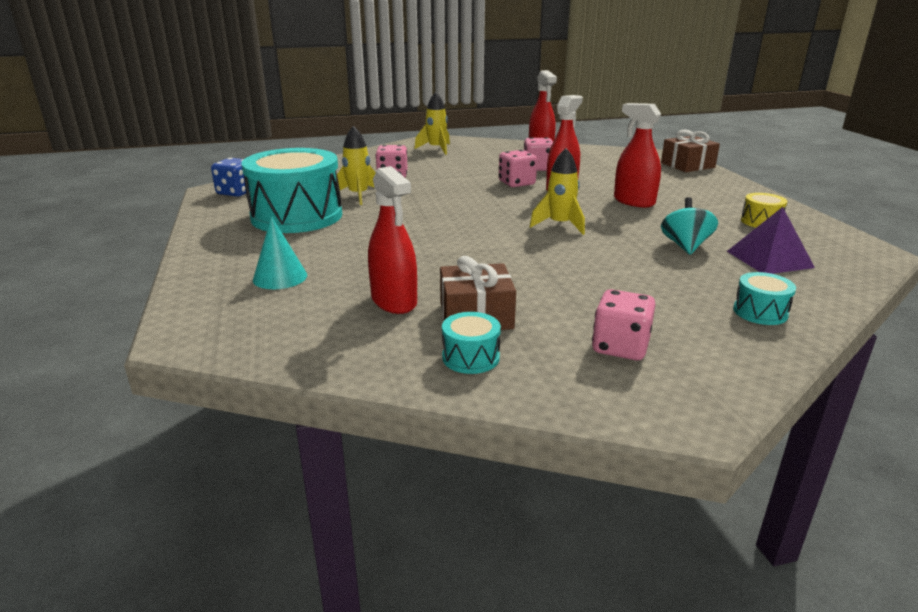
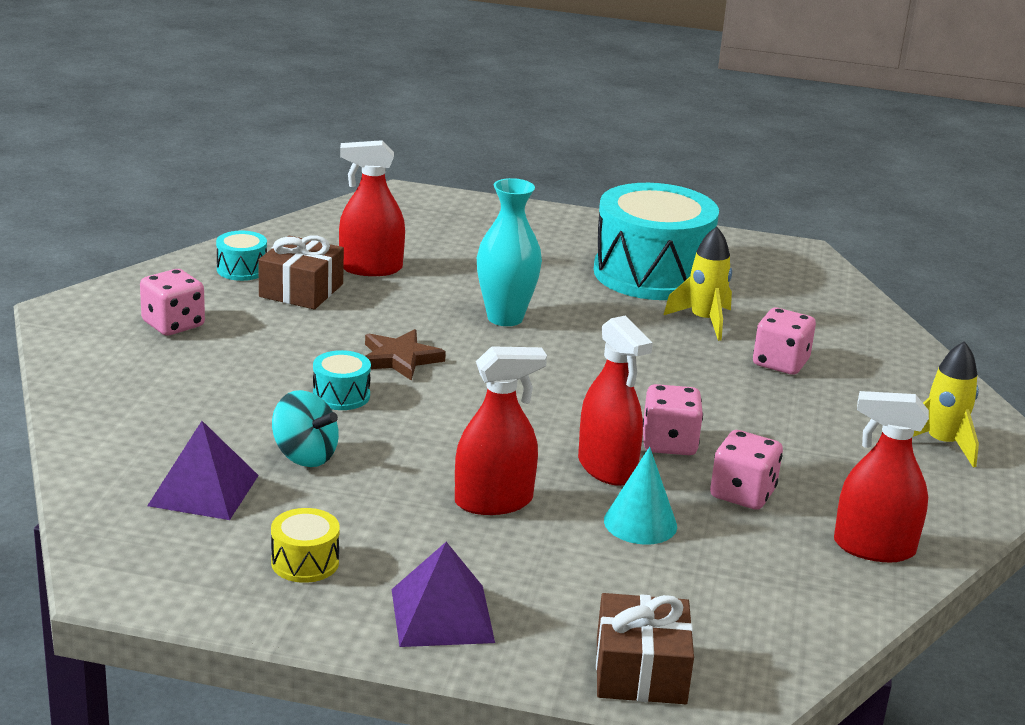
camera: 115 degrees right, 0 degrees up
blue dice [211,158,250,197] -> none
turquoise cone [253,216,307,289] -> turquoise cone moved to [604,447,677,545]
yellow rocket [530,148,585,235] -> none
turquoise drum [733,272,796,325] -> turquoise drum moved to [313,350,371,410]
none -> brown star [365,329,446,381]
none -> purple pyramid [392,542,495,647]
none -> turquoise vase [477,178,542,326]

